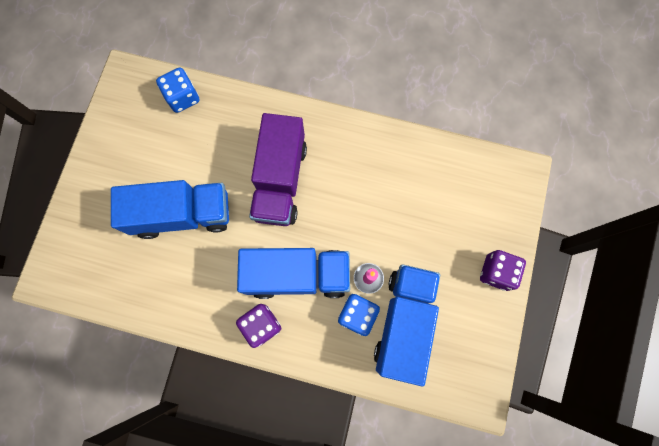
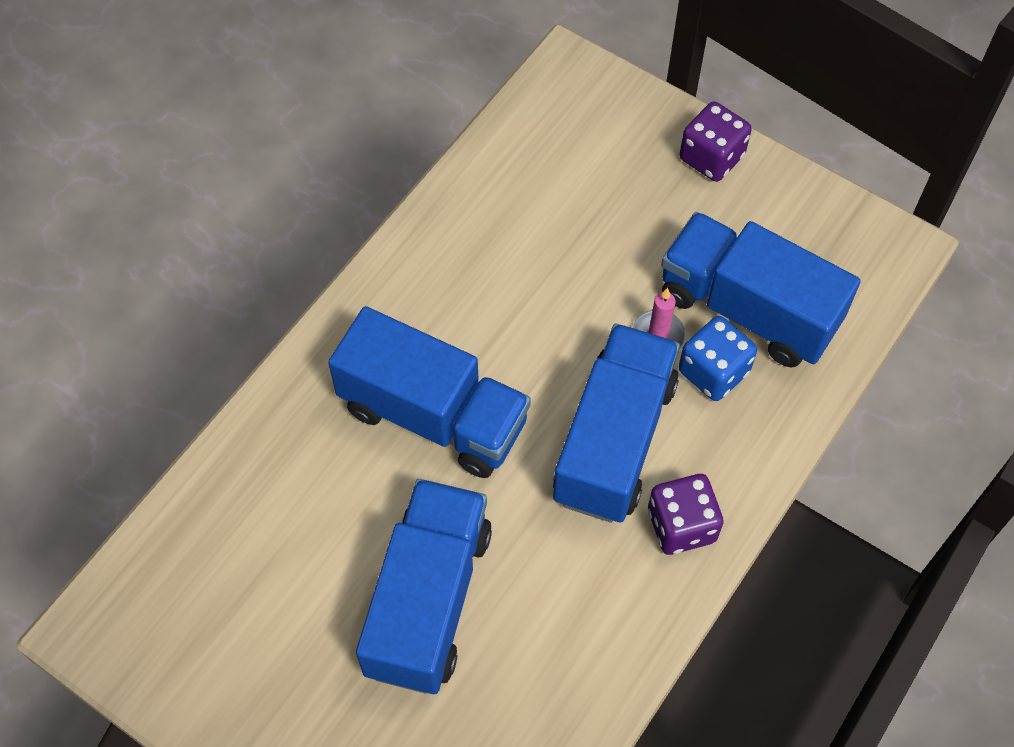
camera: 70 degrees left, 15 degrees down
blue dice [156,68,200,113] -> none
purple truck [249,113,307,226] -> blue truck [328,306,531,478]

